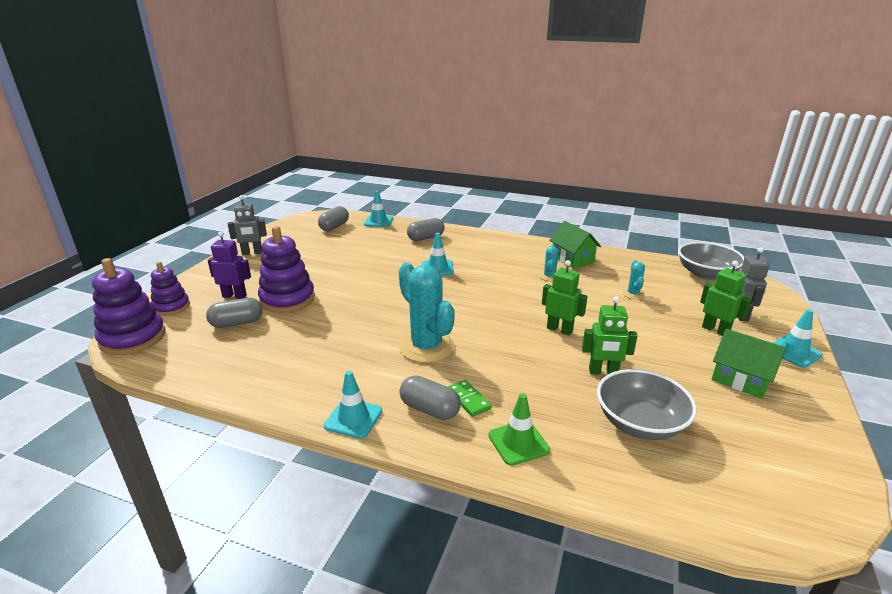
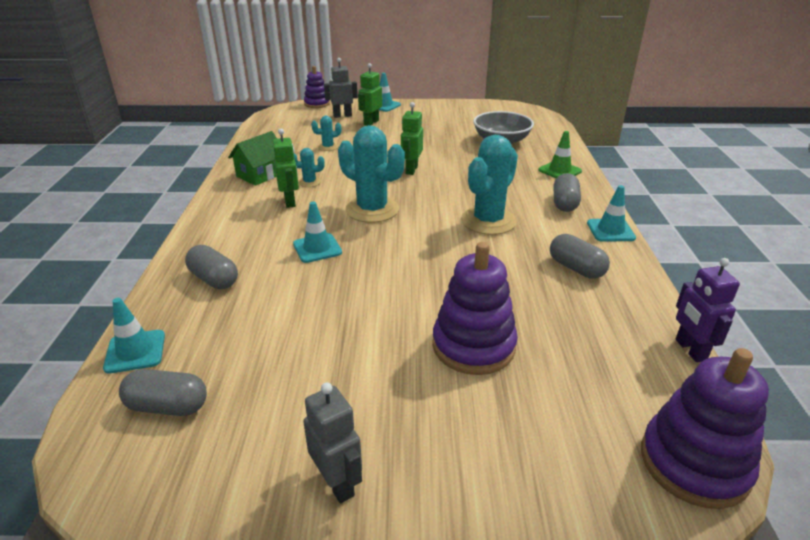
camera: 110 degrees left, 5 degrees up
purple stacking toy [151,262,190,316] -> purple stacking toy moved to [304,66,330,108]
grey capsule [206,298,263,328] -> grey capsule moved to [550,234,610,279]
purple robot [208,231,251,299] -> purple robot moved to [676,258,740,362]
green domino [448,380,491,417] -> none
green robot [582,296,638,375] -> green robot moved to [273,129,299,208]
grey bowl [678,242,744,280] -> none
green house [712,329,786,399] -> none
none -> turquoise cactus [338,125,405,223]

